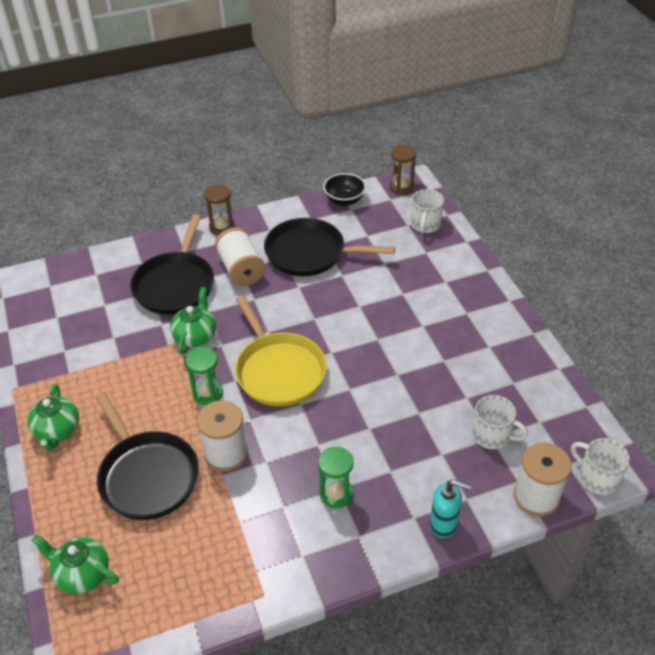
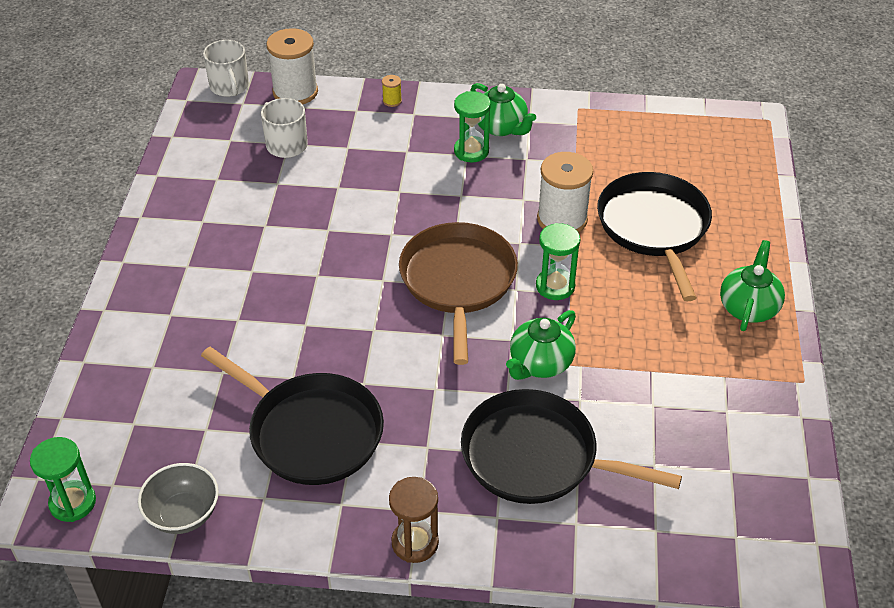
camera: 155 degrees left, 0 degrees up
green teapot [32,535,119,594] -> green teapot moved to [470,83,536,136]
black pan [130,214,214,315] -> black pan turned 105 degrees counterclockwise [461,389,682,504]
white spool [215,227,265,286] -> none
yellow pan [235,295,327,407] -> brown pan [399,222,518,365]
black bowl [323,173,366,206] -> grey bowl [138,463,219,534]
brown hourglass [389,145,416,195] -> green hourglass [30,437,96,522]
white mug [411,189,444,234] -> none
turquoise soap dispenser [430,479,471,538] -> yellow spool [382,75,402,107]

